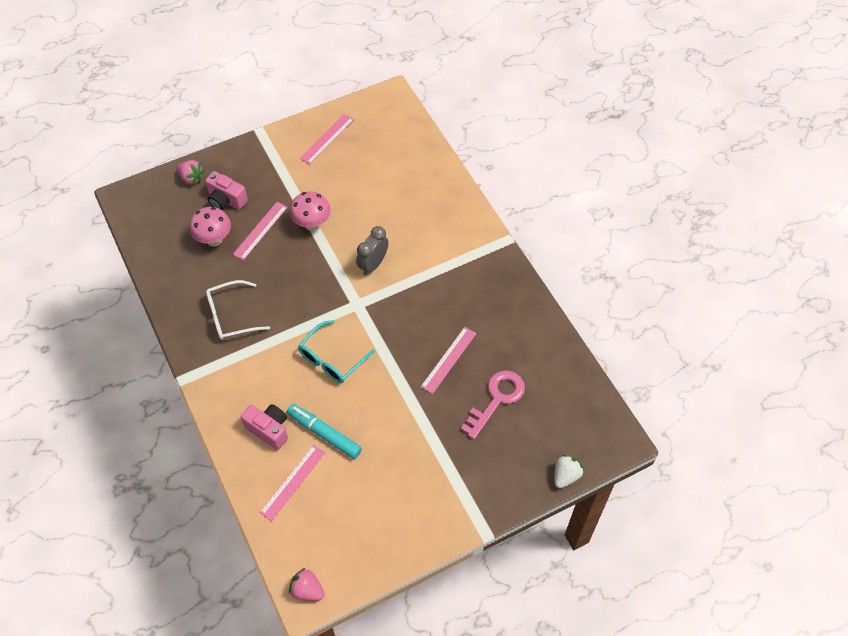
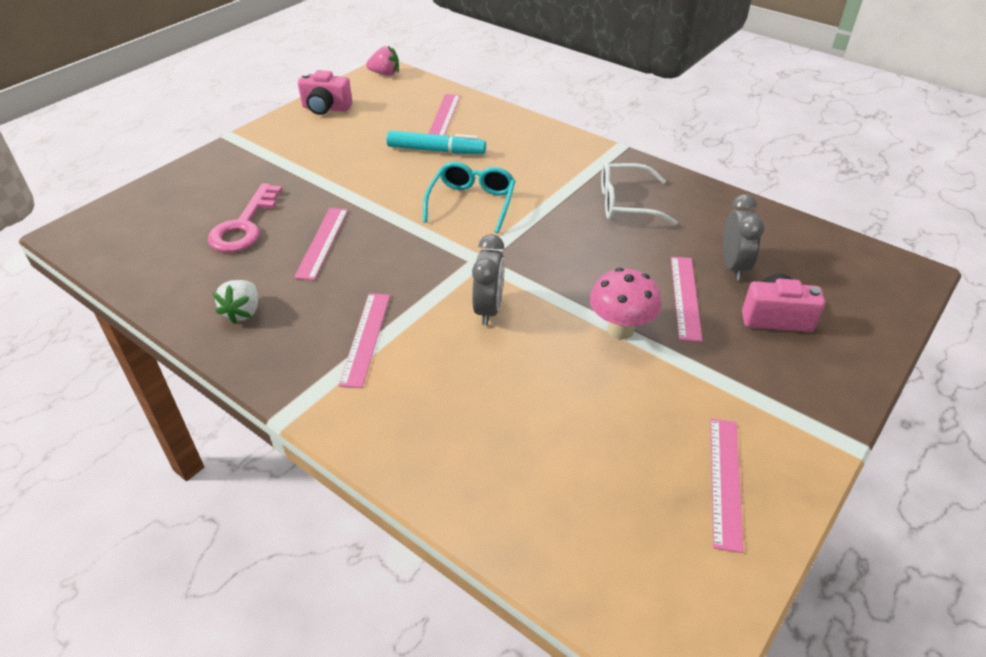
camera: 155 degrees right, 15 degrees down
pink strawberry [176,160,204,185] -> none
pink mushroom [190,207,231,246] -> grey clock [723,194,765,281]
white glasses [206,280,270,340] -> white glasses turned 135 degrees counterclockwise [601,161,678,225]
pink camera [241,404,288,450] -> pink camera moved to [298,70,352,115]
white strawberry [554,454,584,488] -> white strawberry moved to [213,280,258,324]
none -> pink ruler [339,293,390,388]

